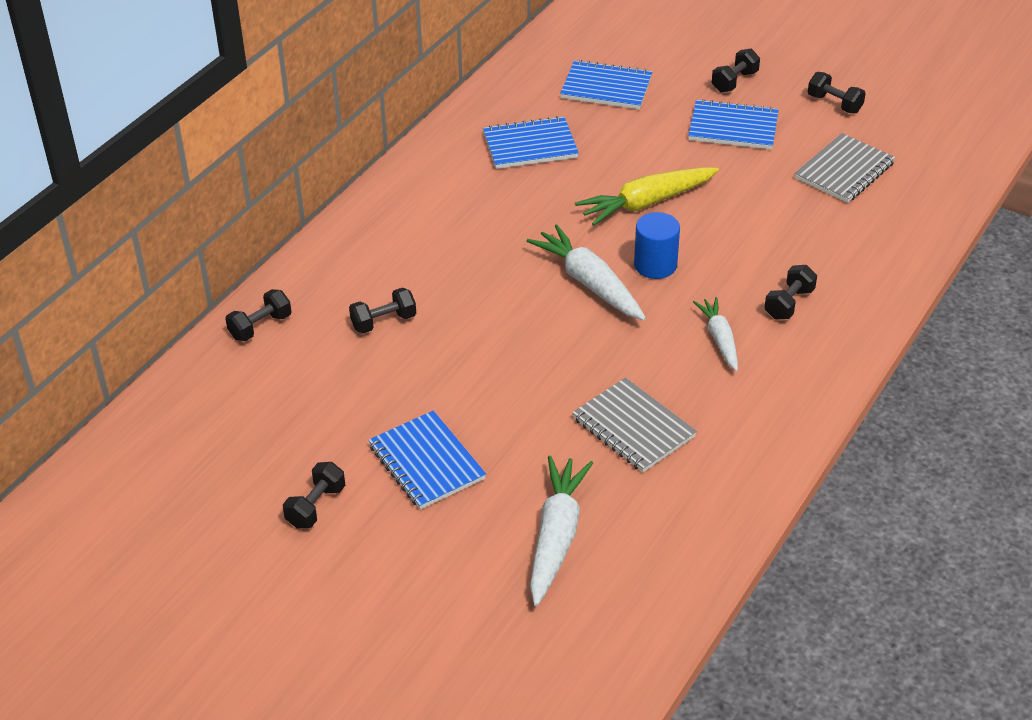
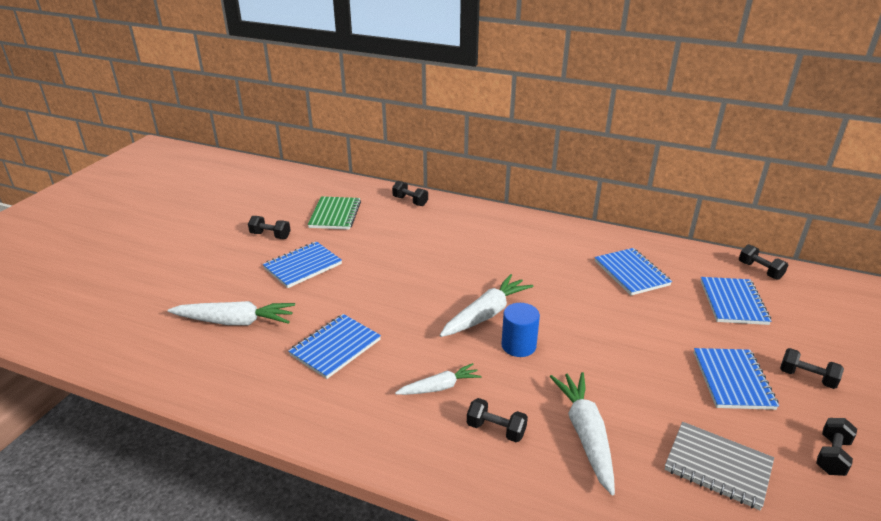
camera: 80 degrees right, 10 degrees down
black dumbbell [349,288,416,333] -> black dumbbell moved to [739,244,788,280]
grey notebook [572,377,697,472] -> blue notebook [289,314,381,379]
yellow carrot [575,168,719,226] -> none
none -> green notebook [308,196,361,230]
none -> white carrot [550,372,615,495]

